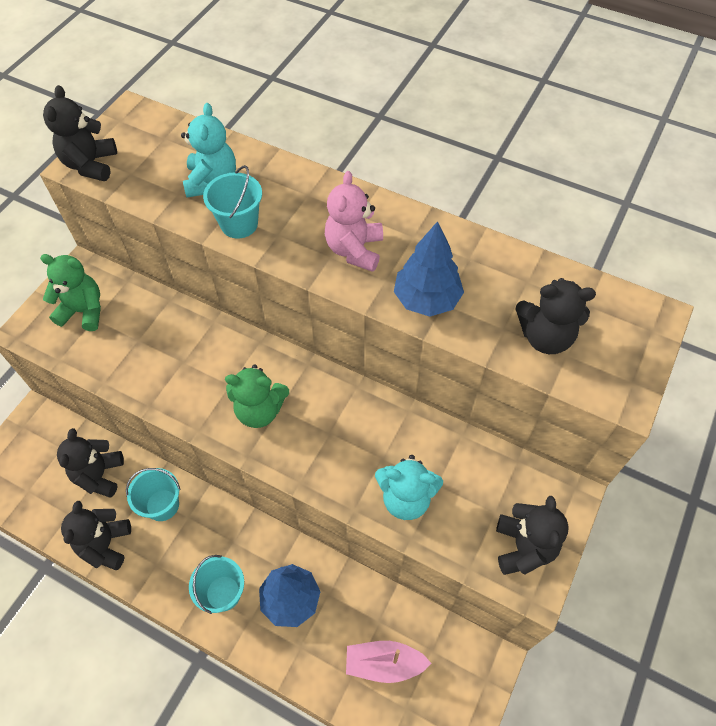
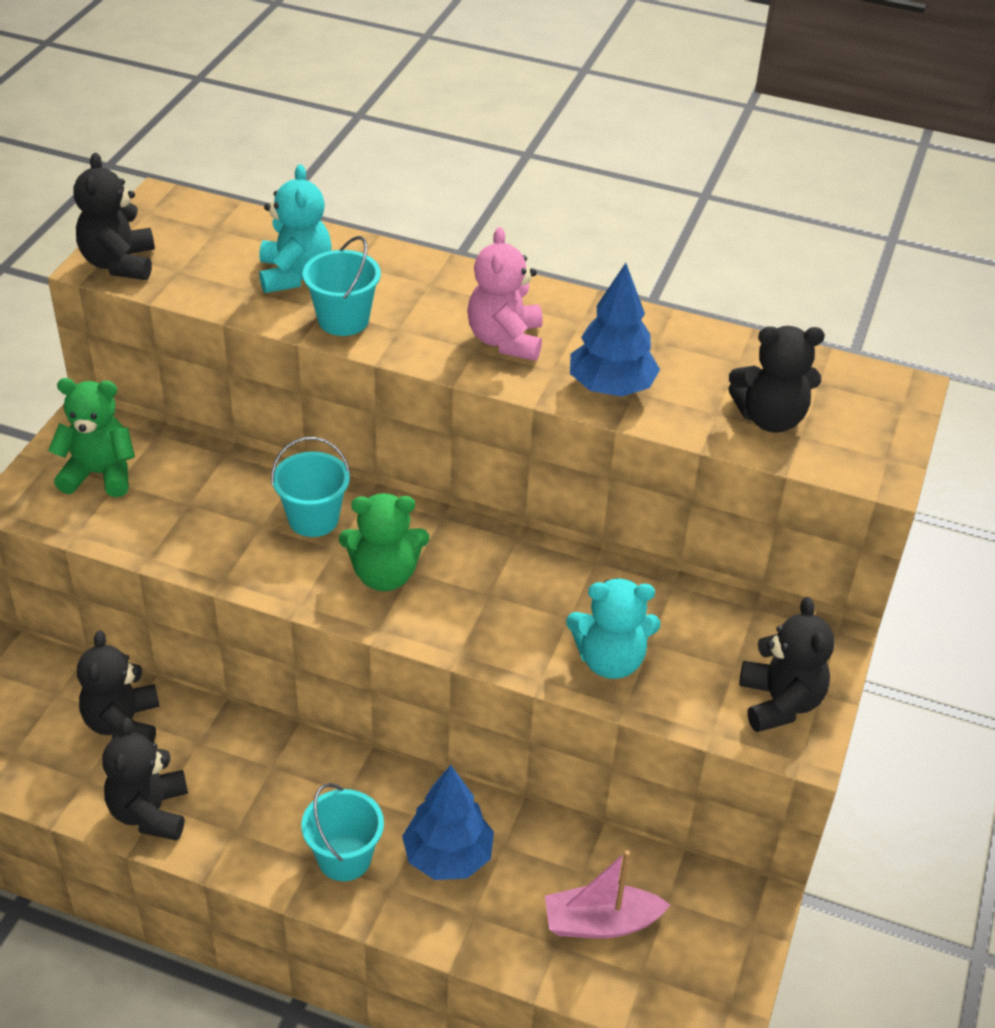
camera: 10 degrees left, 15 degrees down
turquoise bucket [126,468,180,521] -> turquoise bucket moved to [271,437,350,537]

